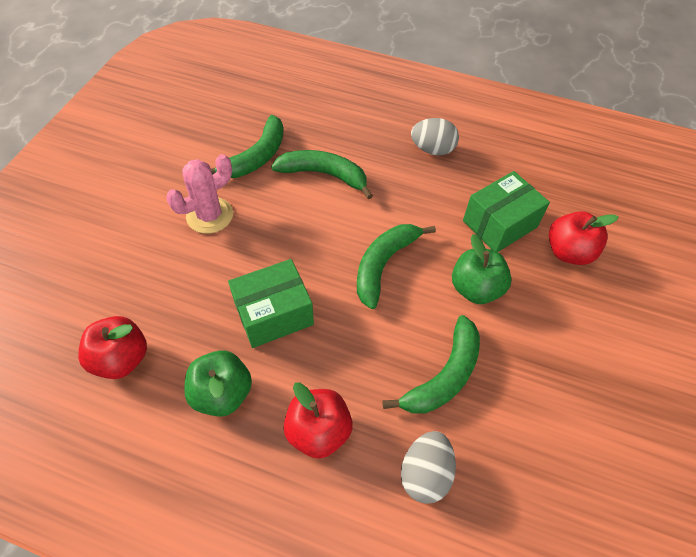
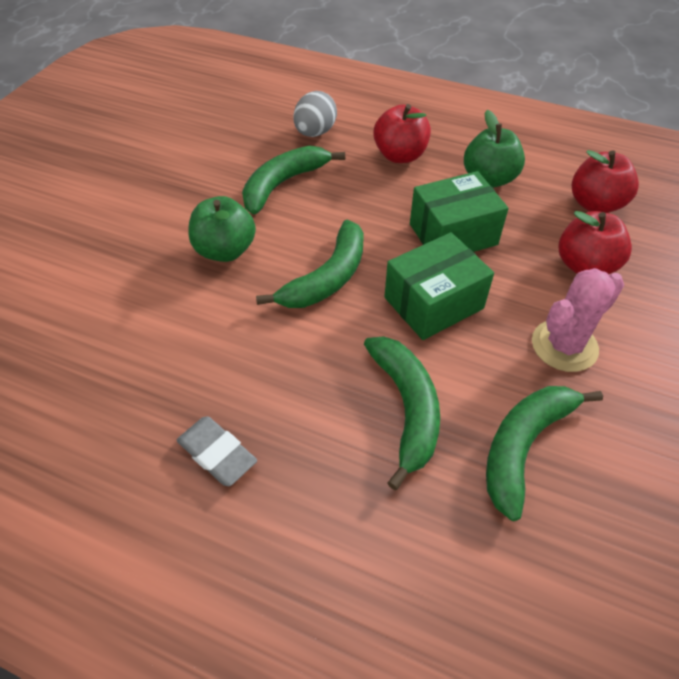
camera: 175 degrees left, 5 degrees down
green banana [271,150,373,199] -> green banana turned 120 degrees counterclockwise [364,336,440,490]
grey egg [411,118,459,155] -> grey eraser [177,416,257,486]
green box [463,171,550,252] -> green box moved to [384,232,494,340]
red apple [549,211,618,265] -> red apple moved to [559,211,632,274]

